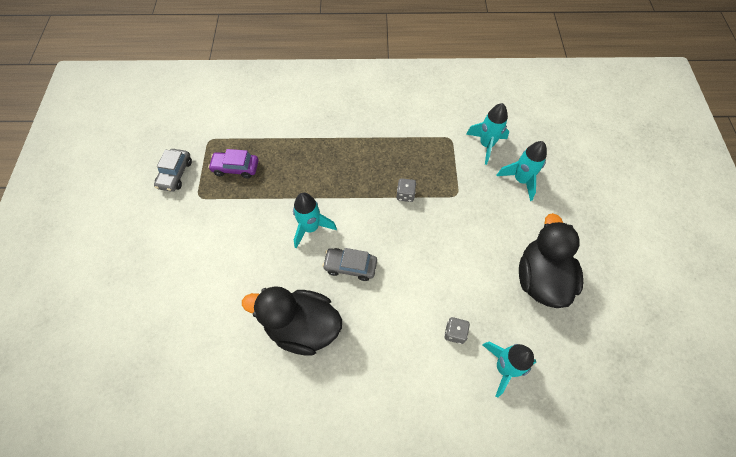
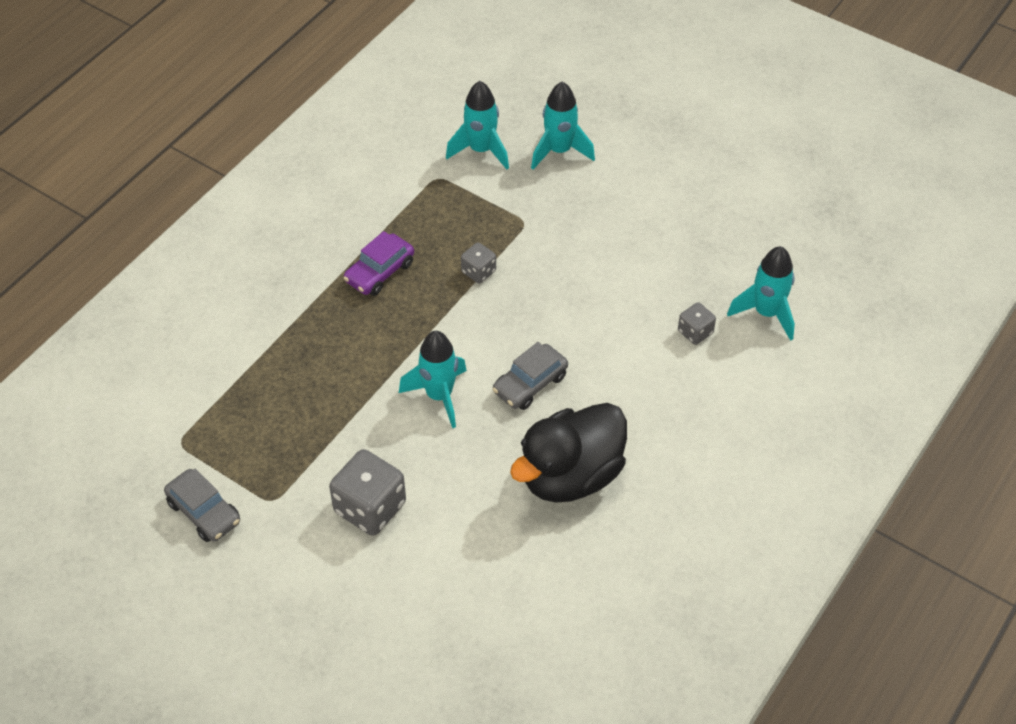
camera: 55 degrees left, 10 degrees down
purple car [208,149,259,179] -> purple car moved to [343,231,414,296]
black duck [519,213,583,308] -> none
none -> grey dice [329,449,406,536]

